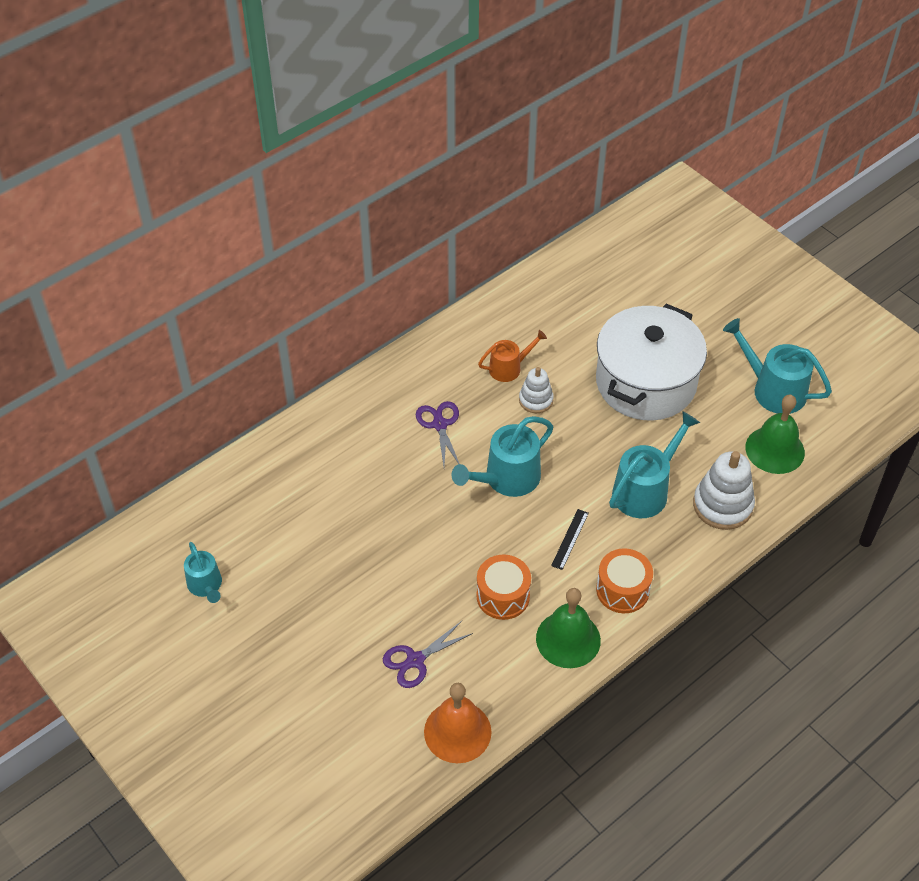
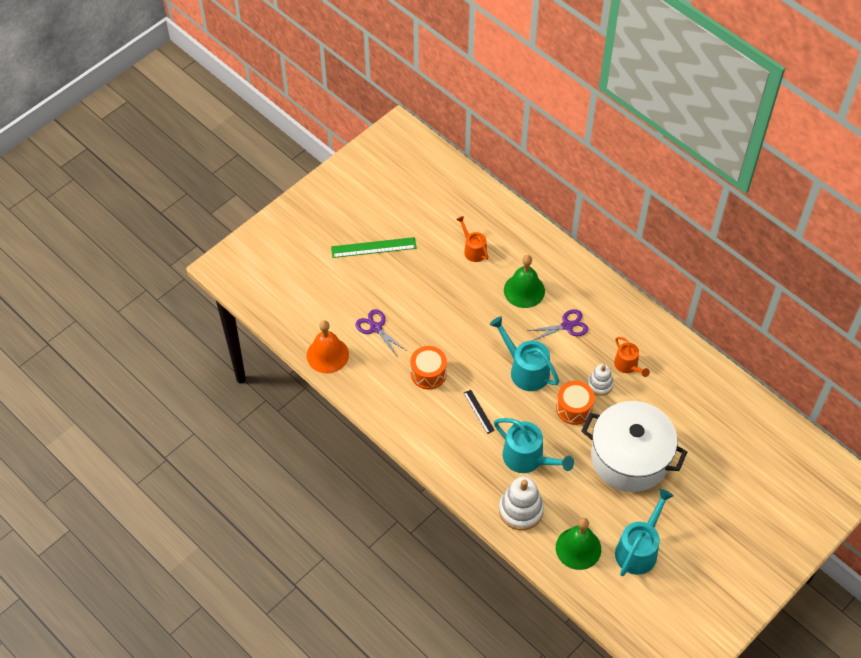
camera: 85 degrees right, 5 degrees up
turquoise watering can [184,542,222,603] -> none
green bell [536,588,601,668] -> green bell moved to [504,255,545,308]
black ruler [551,509,589,570] -> black ruler turned 45 degrees clockwise [464,390,495,434]
orange drum [596,548,653,613] -> orange drum moved to [556,381,595,425]
none -> green ruler [331,237,417,258]
none -> orange watering can [456,216,488,262]

